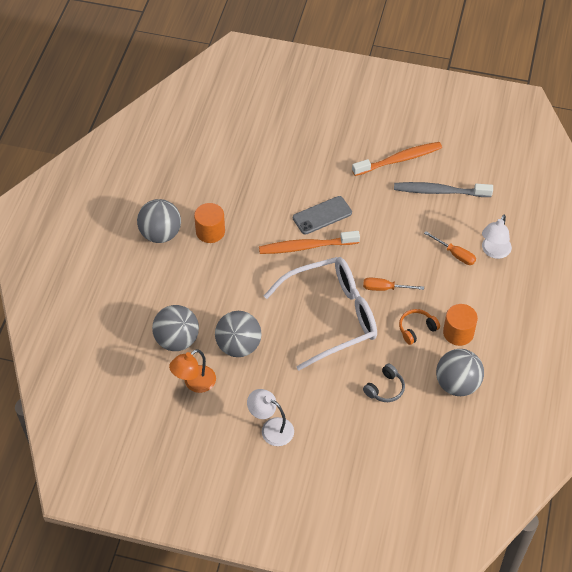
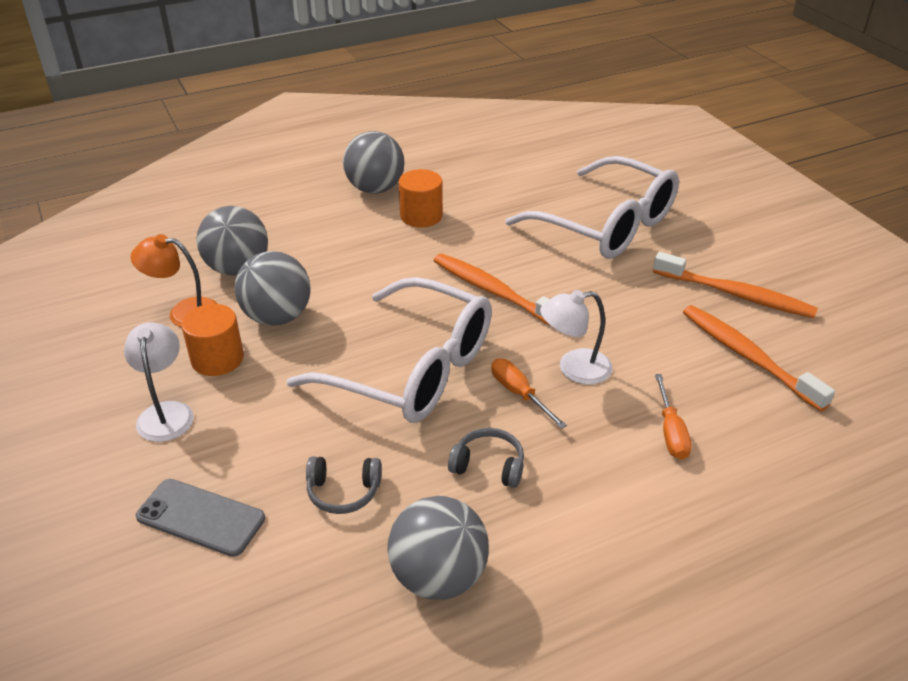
camera: 50 degrees right, 15 degrees down
grey phone [293,196,352,235] -> grey phone moved to [136,479,265,557]
grey toothbrush [394,182,493,197] -> orange toothbrush [683,305,835,411]
orange headphones [399,309,440,345] -> grey headphones [448,428,524,488]
orange cylinder [443,304,478,346] -> orange cylinder moved to [181,304,244,376]
white lamp [482,215,512,259] -> white lamp moved to [540,290,613,385]
none -> white glasses [505,156,679,259]

